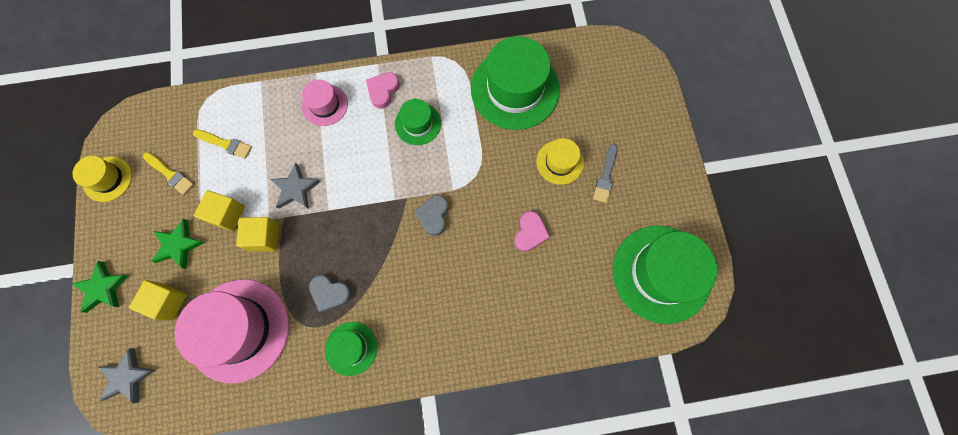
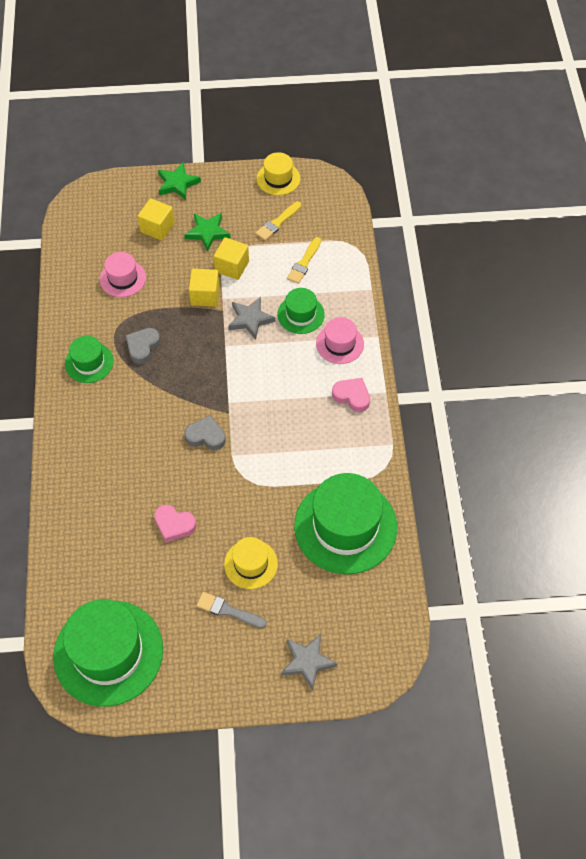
camera: 95 degrees right, 15 degrees down
grey star [98,348,156,403] -> grey star moved to [281,634,337,691]
pink hat [175,279,289,383] -> pink hat [100,252,146,297], size x0.51
green hat [395,99,441,145] -> green hat moved to [277,288,325,334]

